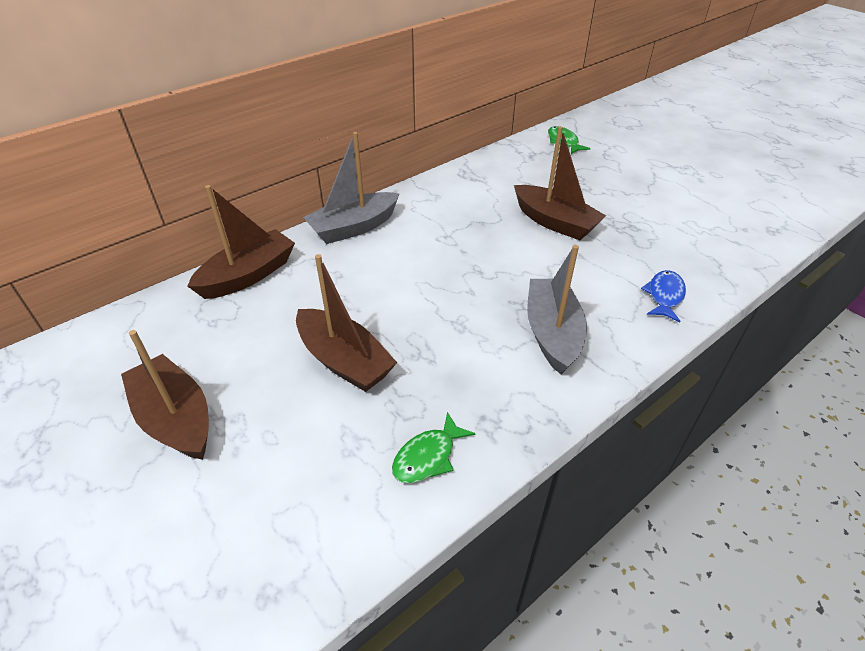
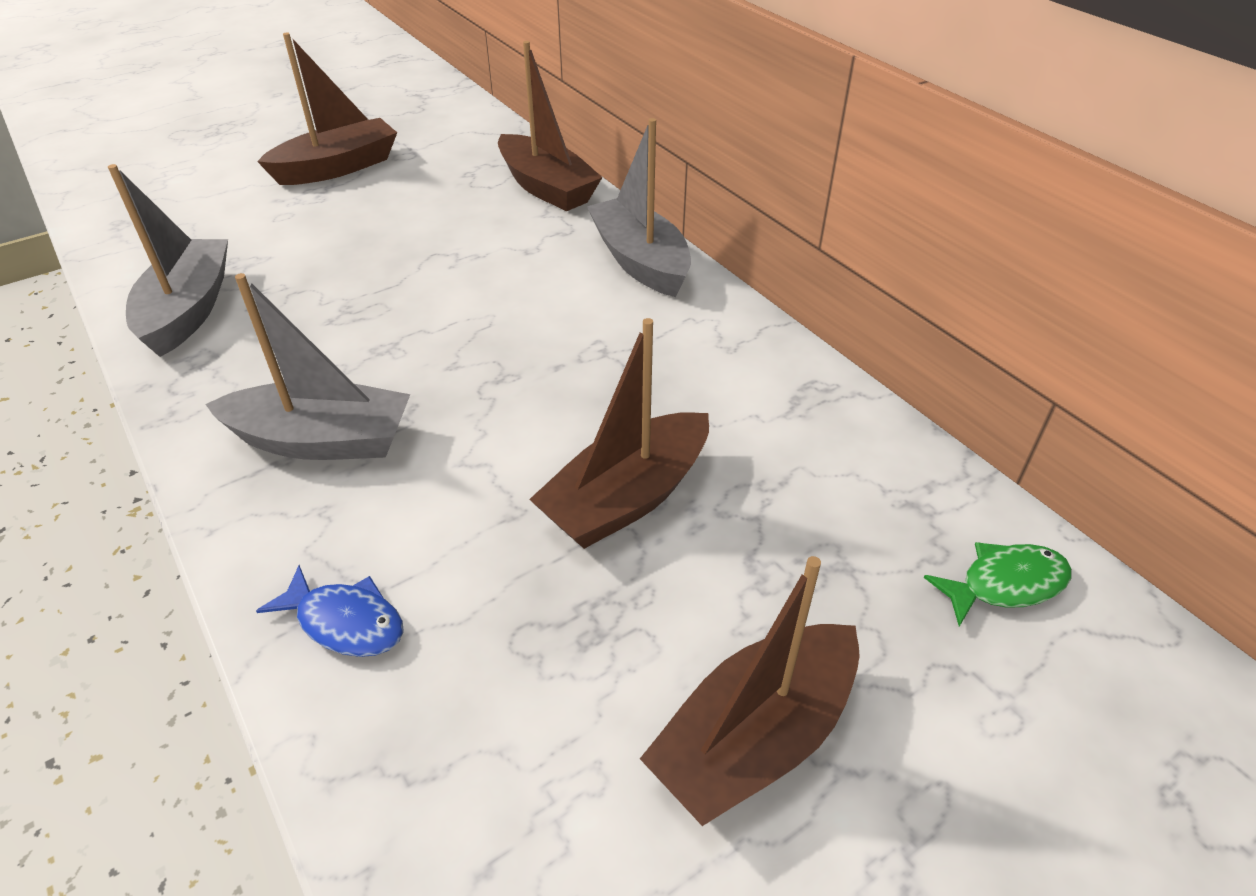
camera: 95 degrees right, 0 degrees up
brown boat [296,254,397,392] -> brown boat moved to [640,556,859,826]
green fish [392,412,476,483] -> grey boat [108,164,228,357]

